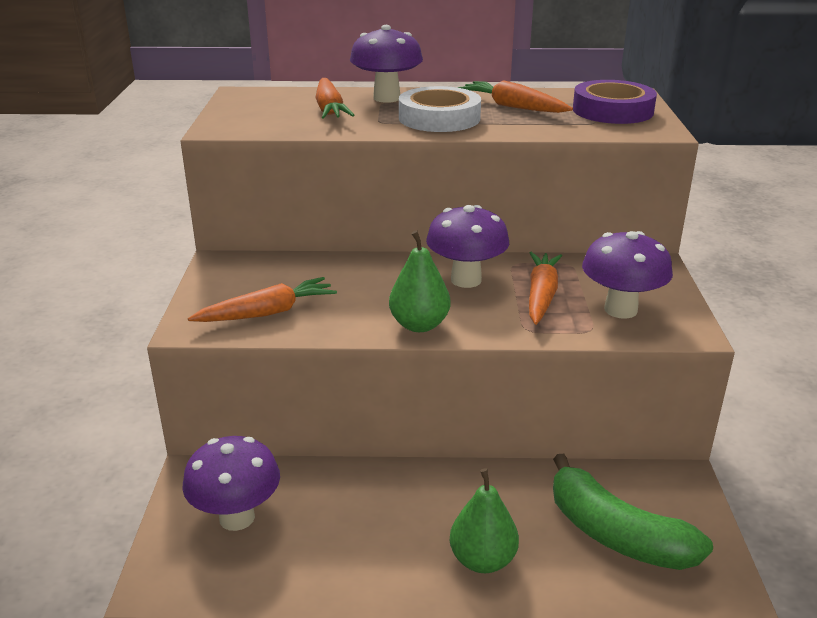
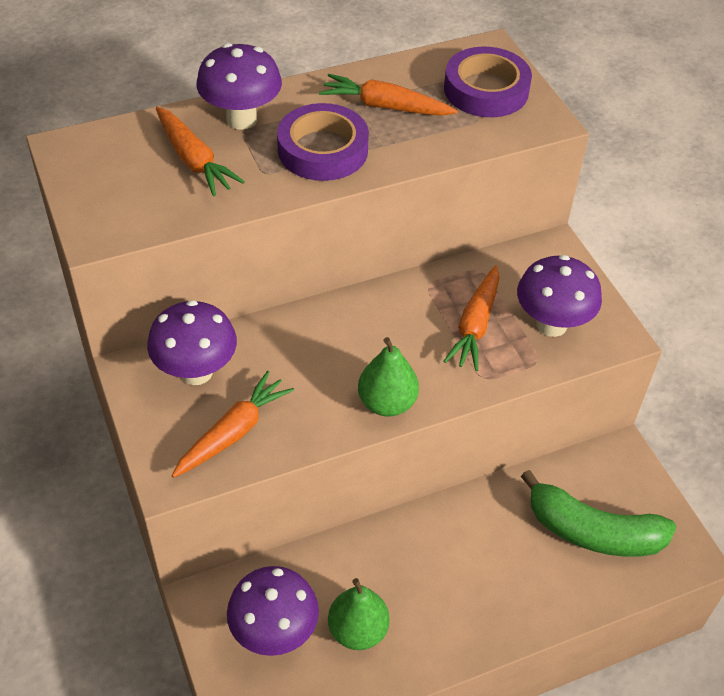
camera: 25 degrees left, 20 degrees up
white tape [399,86,481,132] -> purple tape [277,103,369,181]
purple mushroom [426,205,509,288] -> purple mushroom moved to [147,300,237,385]
green pear [450,468,519,573] -> green pear moved to [328,578,390,650]
orange carrot [529,252,562,325] -> orange carrot turned 150 degrees counterclockwise [443,265,499,371]

